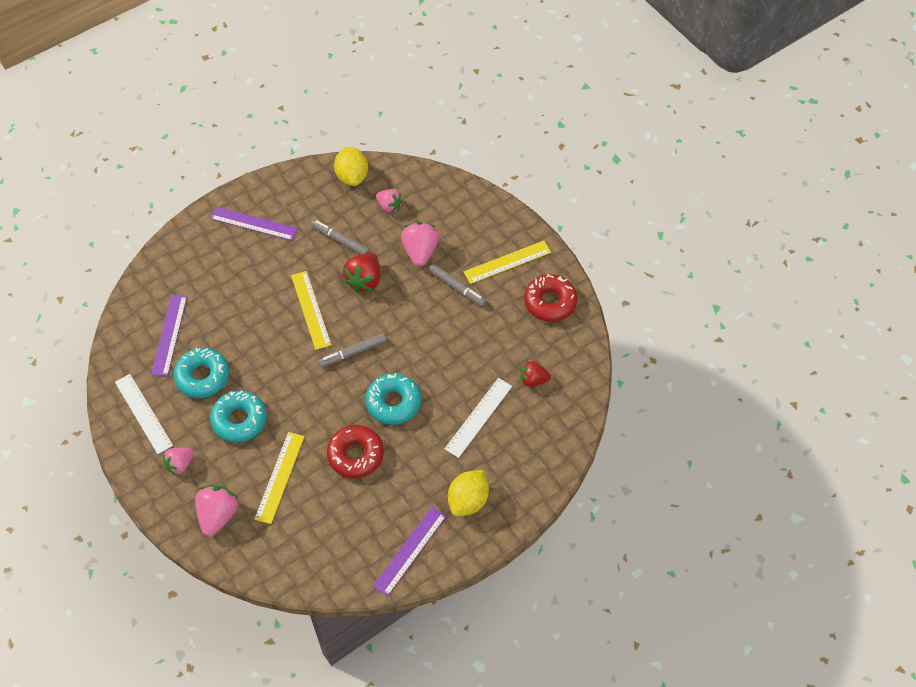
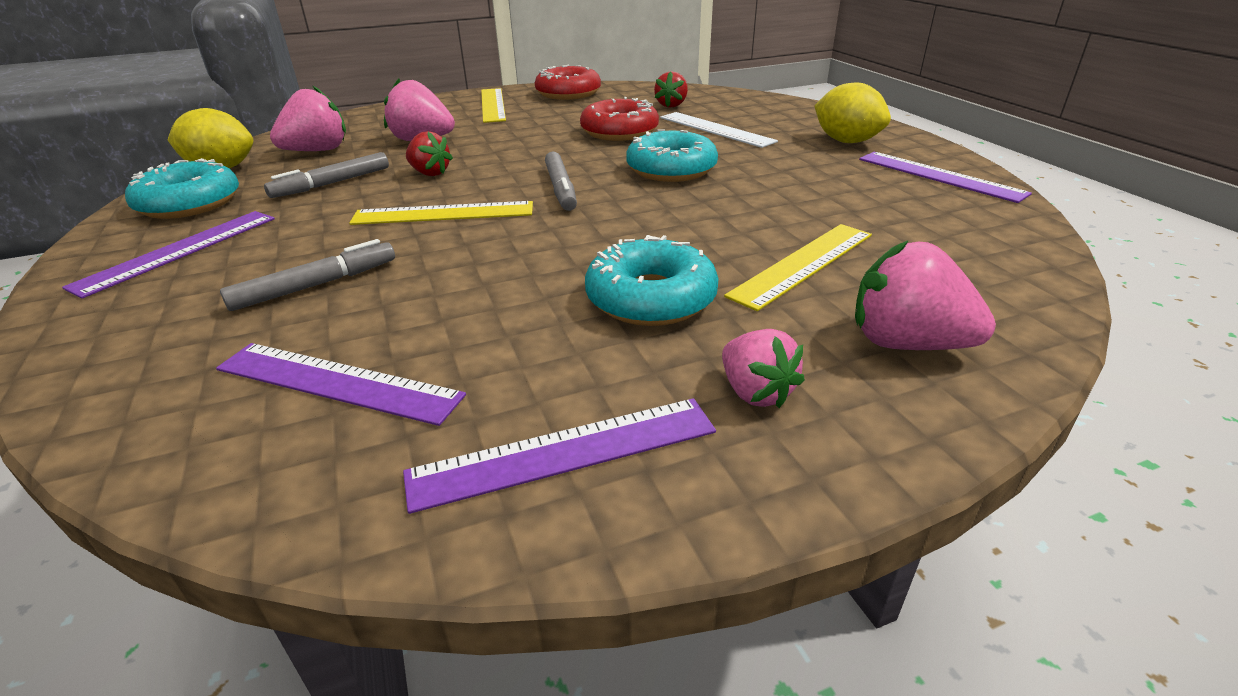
camera: 75 degrees left, 25 degrees down
white ruler [115,374,173,454] -> purple ruler [403,398,716,514]
turquoise donut [173,348,229,398] -> turquoise donut moved to [125,158,239,219]
yellow ruler [254,432,305,524] -> yellow ruler turned 75 degrees counterclockwise [724,224,872,311]
red donut [327,425,384,478] -> red donut moved to [580,97,659,141]
red strawberry [343,253,380,293] -> red strawberry [406,131,453,176], size x0.65
pink strawberry [376,189,403,213] -> pink strawberry [270,85,346,151], size x1.54
grey marker [429,263,487,307] -> grey marker moved to [220,239,395,311]

